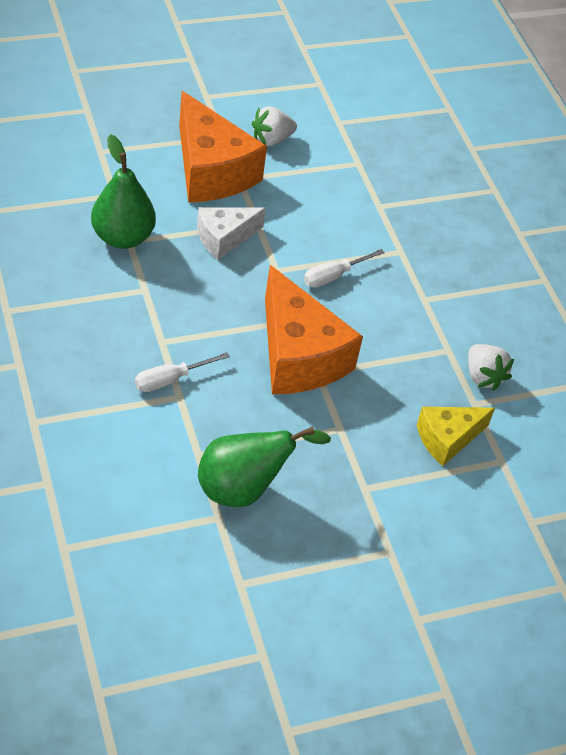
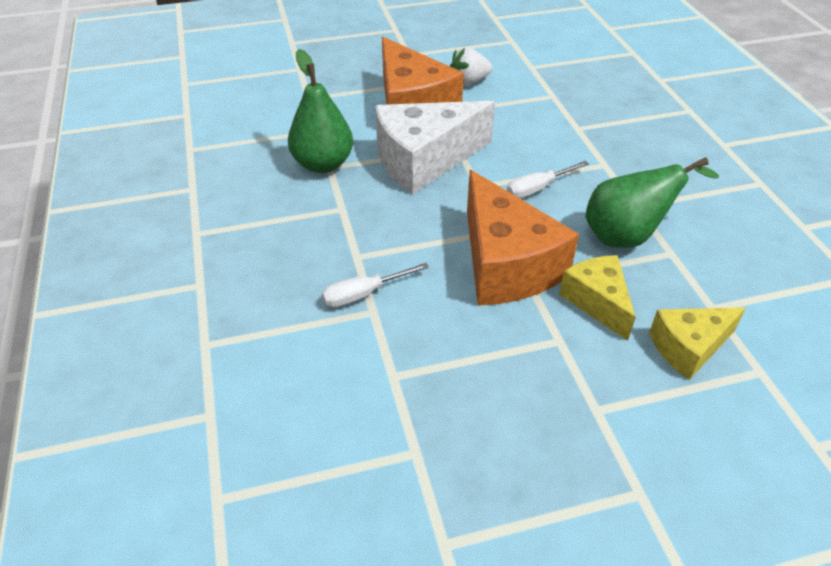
camera: 10 degrees right, 5 degrees down
white cheese [197,207,266,260] -> white cheese [375,101,495,194], size x1.75
green pear [198,426,331,507] -> green pear moved to [586,157,719,248]
white strawberry [468,344,514,391] -> none
none -> yellow cheese [559,255,636,341]

